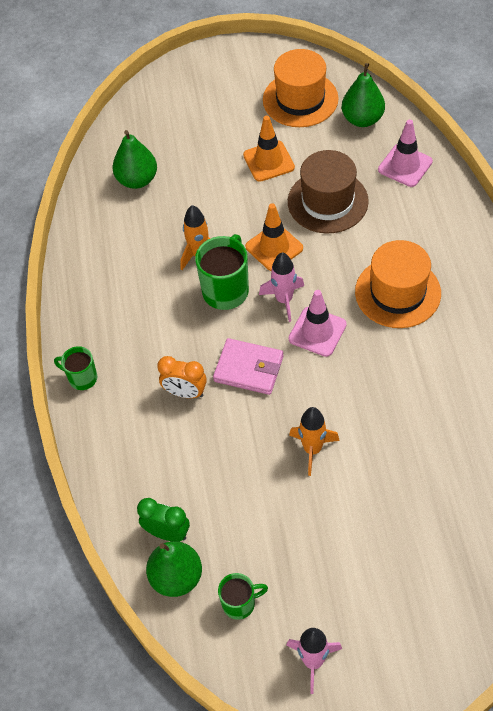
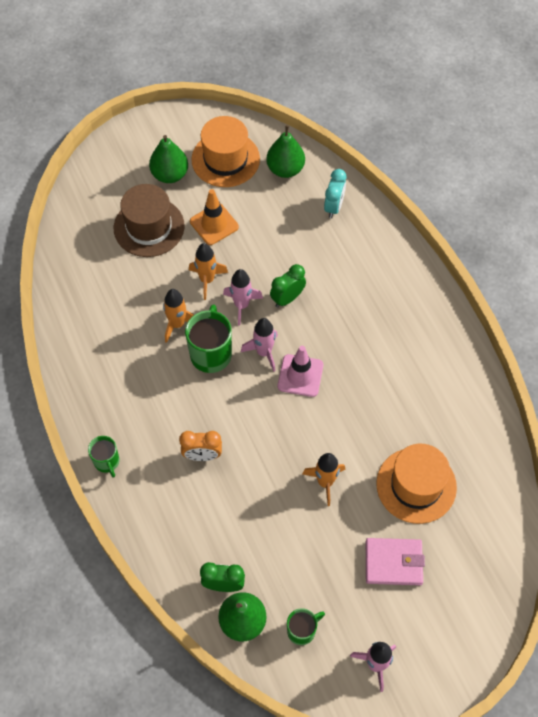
camera: 20 degrees left, 5 degrees up
green mug [54,346,97,390] -> green mug turned 120 degrees counterclockwise [88,436,119,478]
green pear [112,130,157,189] -> green pear moved to [149,135,188,183]
pink wallet [213,338,284,395] -> pink wallet moved to [366,538,425,585]
orange traffic cone [245,203,303,271] -> pink rocket [223,269,263,326]
brown hat [288,150,369,233] -> brown hat moved to [114,184,185,257]
orange hat [355,240,441,328] -> orange hat moved to [377,444,457,524]
pink traffic cone [378,119,433,187] -> turquoise clock [324,169,346,218]
none -> orange rocket [189,243,228,300]
none -> green clock [270,264,306,308]

